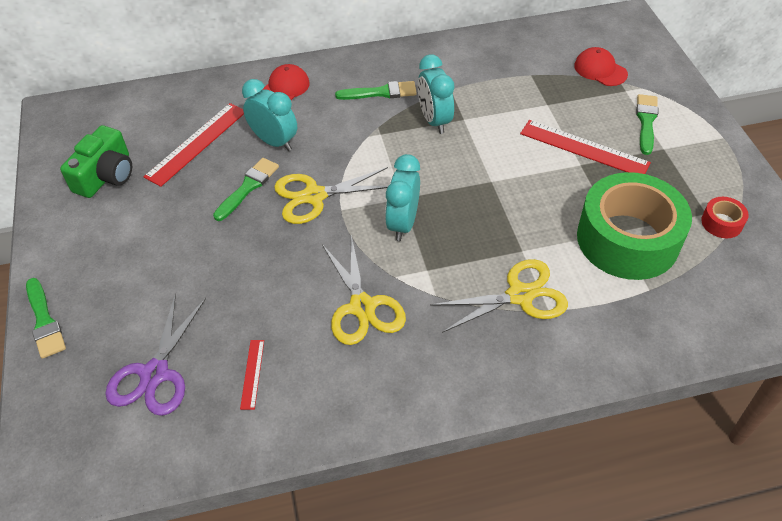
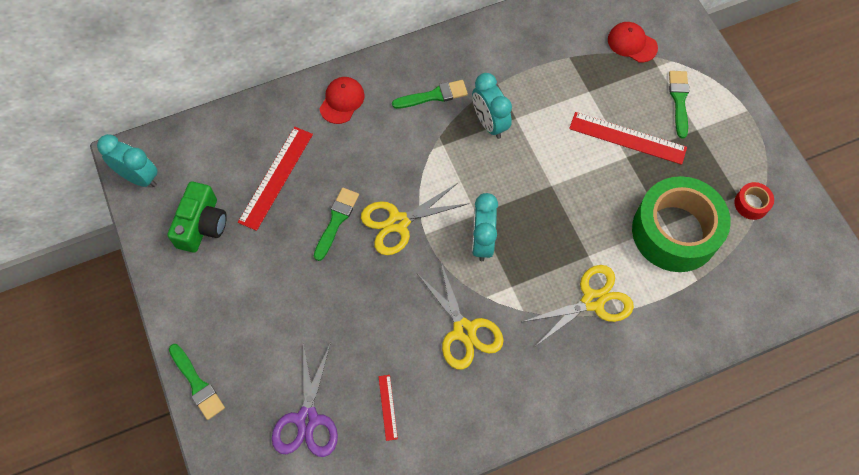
camera: 10 degrees left, 15 degrees up
turquoise clock [242,79,297,151] -> turquoise clock moved to [97,134,158,187]

